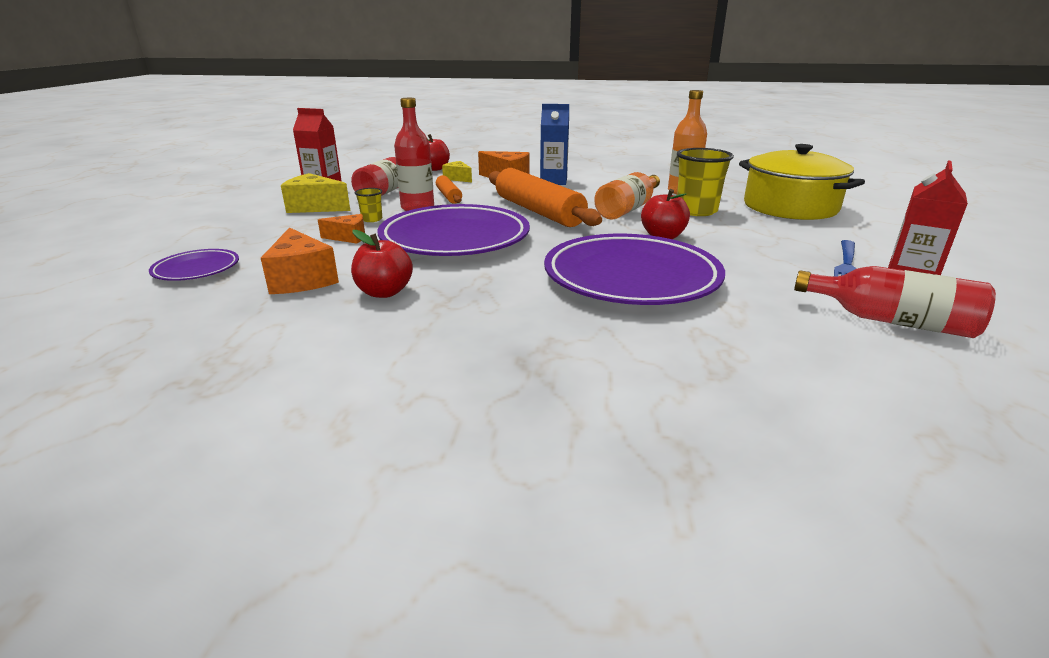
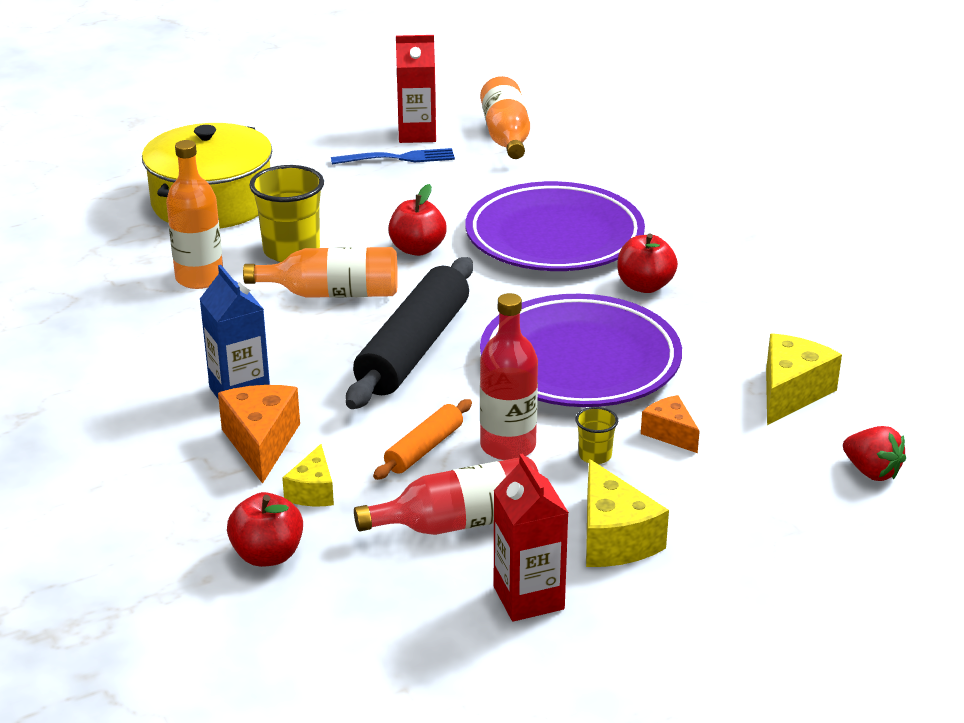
camera: 125 degrees left, 5 degrees up
purple plate [149,249,239,281] -> red strawberry [843,426,906,481]
orange cheese [261,227,339,294] -> yellow cheese [766,333,842,425]
red apple [351,230,413,298] -> red apple moved to [617,233,678,293]
orange rolling pin [489,168,602,227] -> black rolling pin [346,257,473,409]
red bottle [794,266,996,338] -> orange bottle [480,76,530,159]

